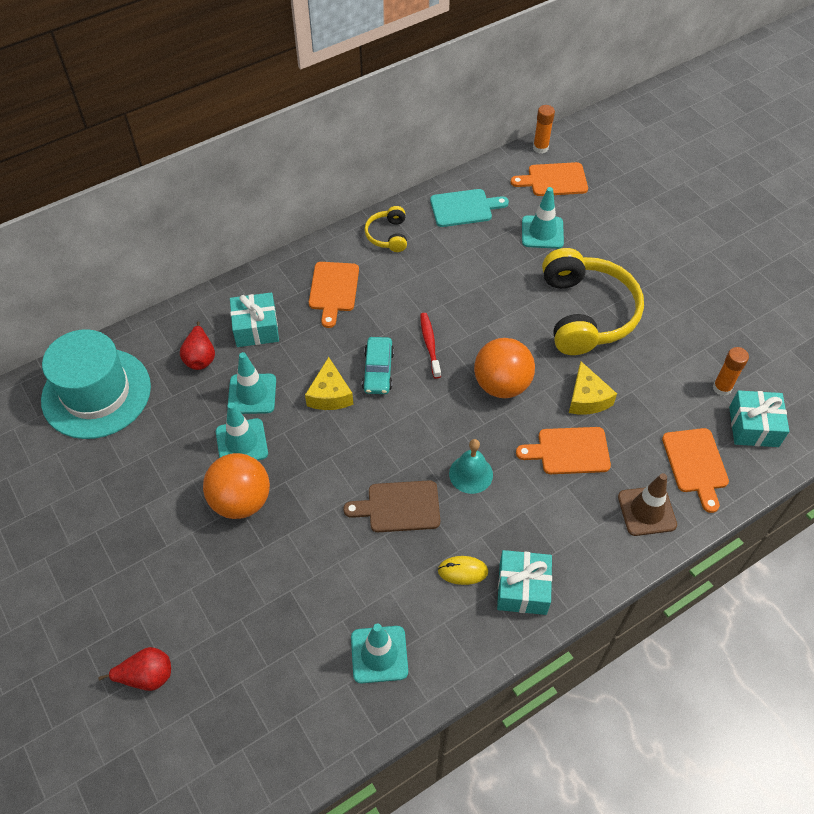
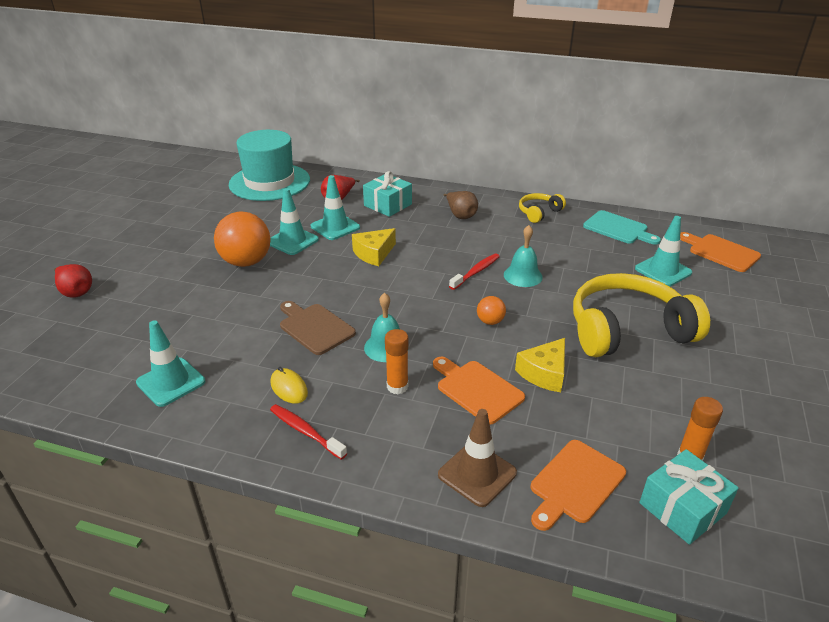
camera: 50 degrees right, 20 degrees down
orange cutting board [309,262,359,328] -> brown pear [444,191,478,219]
turquoise car [362,337,394,394] -> none
orange ball [474,338,535,398] -> orange ball [477,296,506,325], size x0.47
turquoise gift [497,550,552,615] -> red toothbrush [270,404,347,460]
orange glue stick [533,105,555,154] -> orange glue stick moved to [385,329,409,394]
yellow headphones [542,248,644,355] -> yellow headphones turned 150 degrees counterclockwise [573,273,710,357]
none -> turquoise bell [504,225,543,287]

